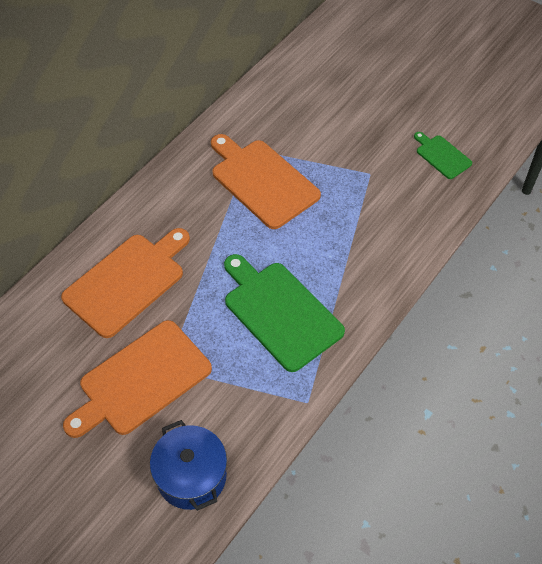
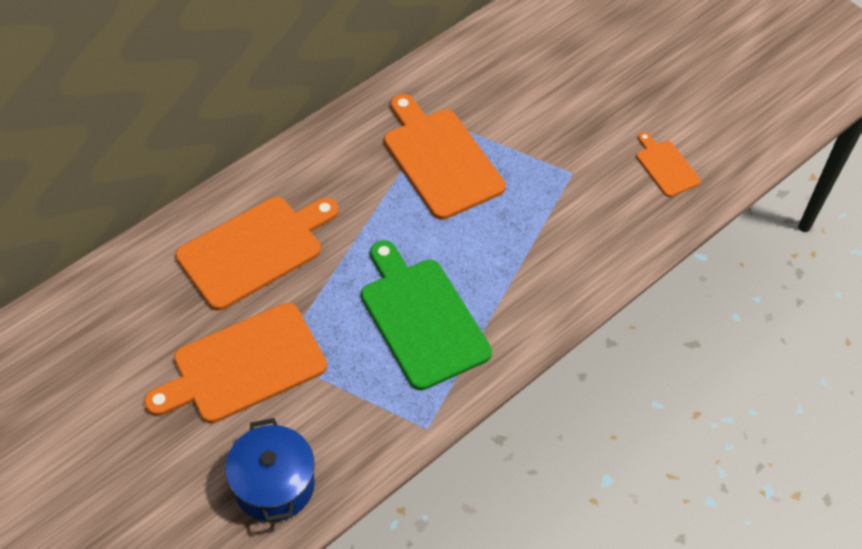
camera: 10 degrees right, 0 degrees up
green cutting board [414,132,472,179] -> orange cutting board [636,132,701,197]

